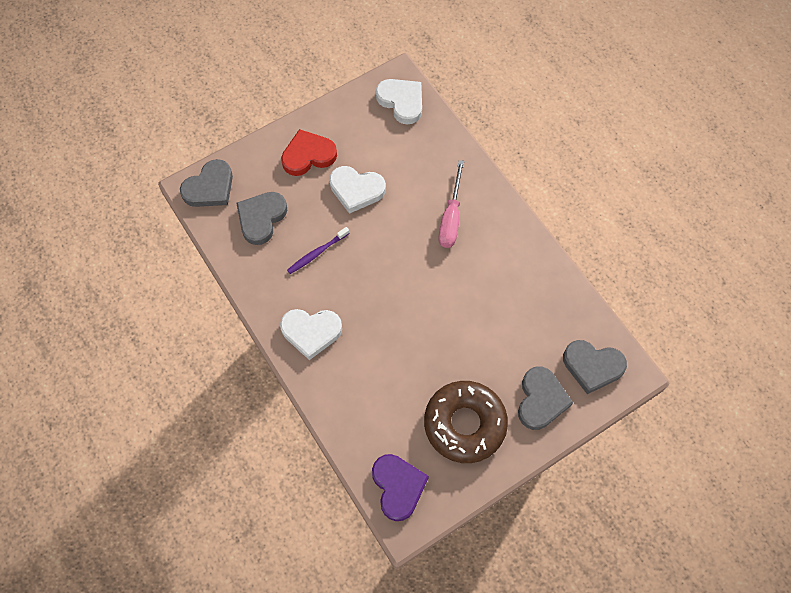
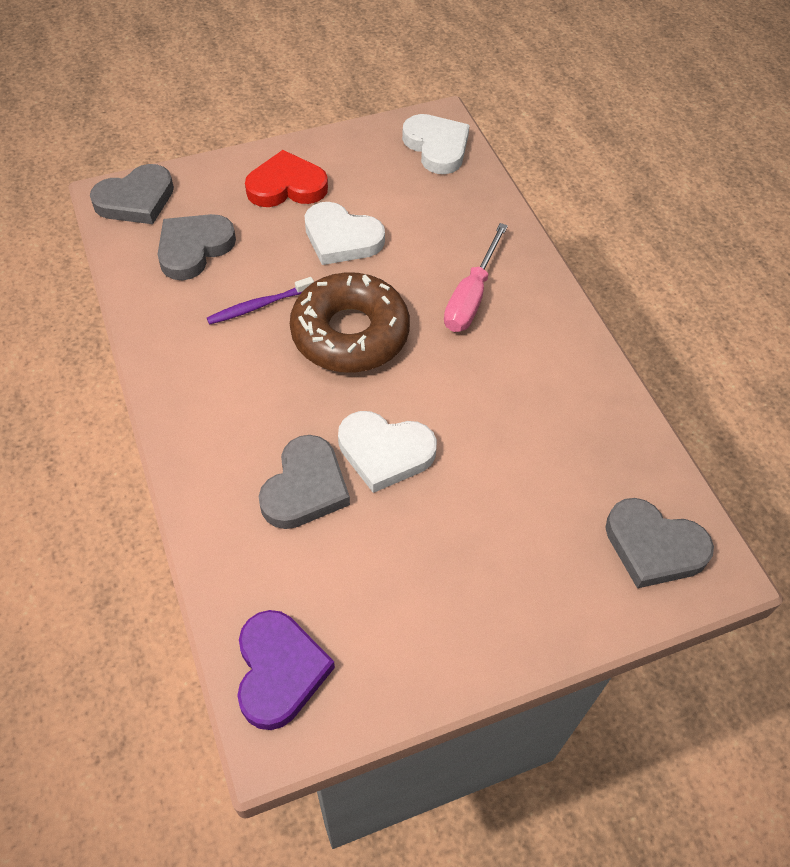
camera: 10 degrees right, 10 degrees down
white heart [280,309,342,360] -> white heart moved to [338,411,437,493]
brown donut [424,381,508,463] -> brown donut moved to [290,272,410,373]
grey heart [518,367,573,430] -> grey heart moved to [258,435,350,529]

